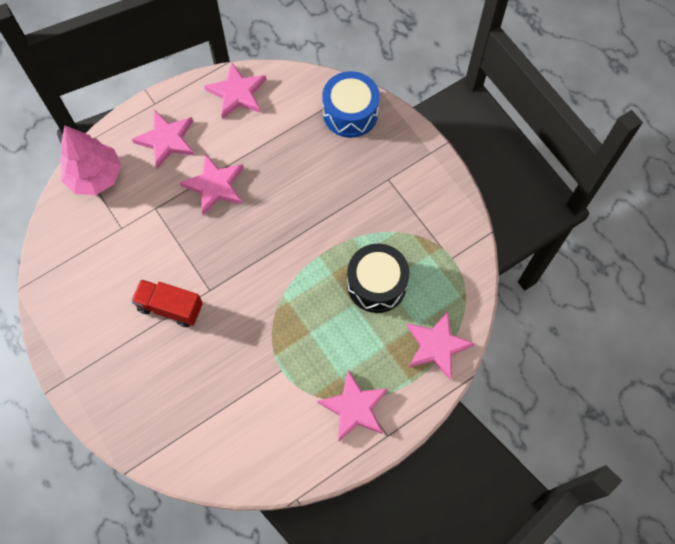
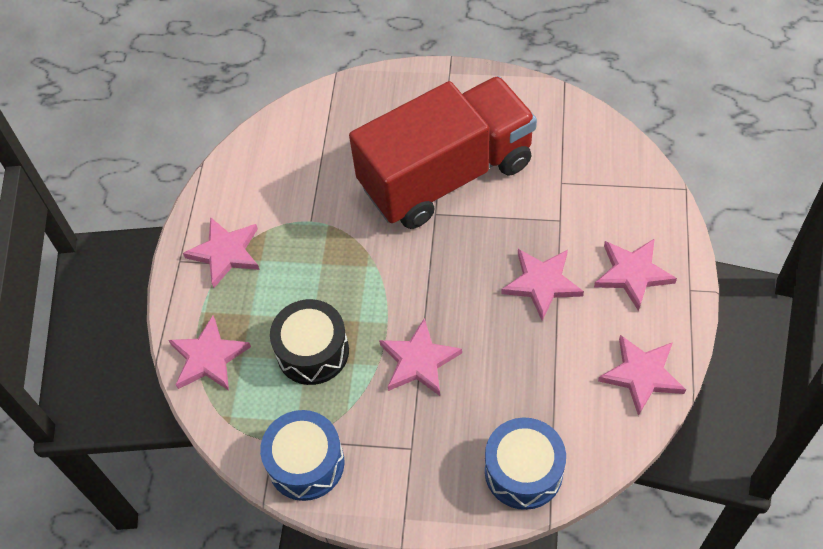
camera: 135 degrees right, 10 degrees down
pink tree [60,125,122,195] -> none
red truck [131,279,203,327] -> red truck [349,76,537,229], size x2.41
none -> blue drum [260,410,345,501]
none -> pink star [379,318,462,396]

